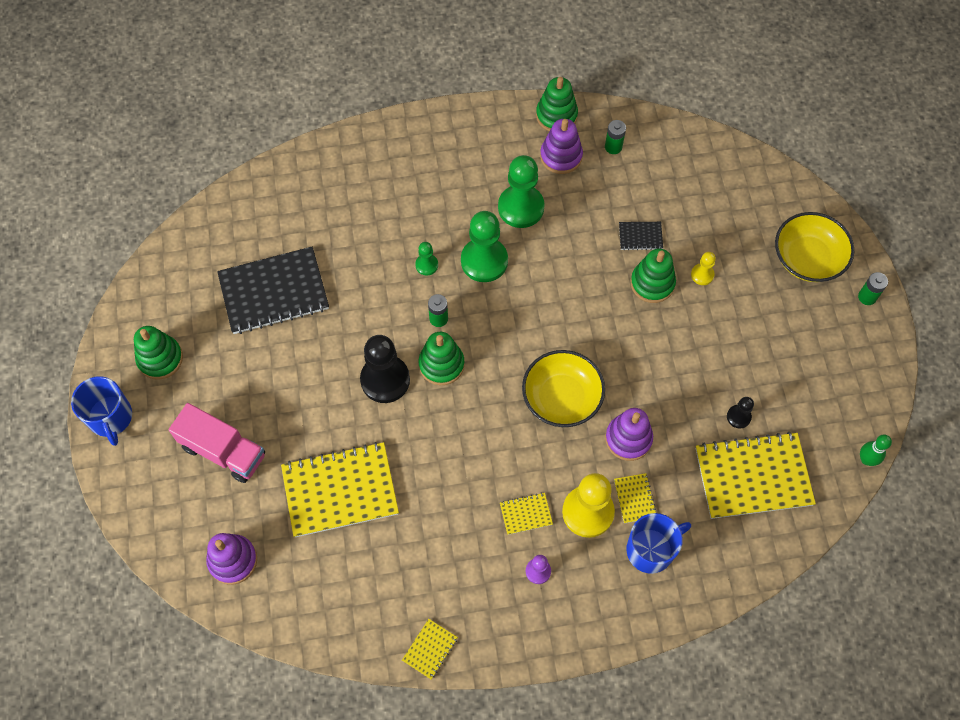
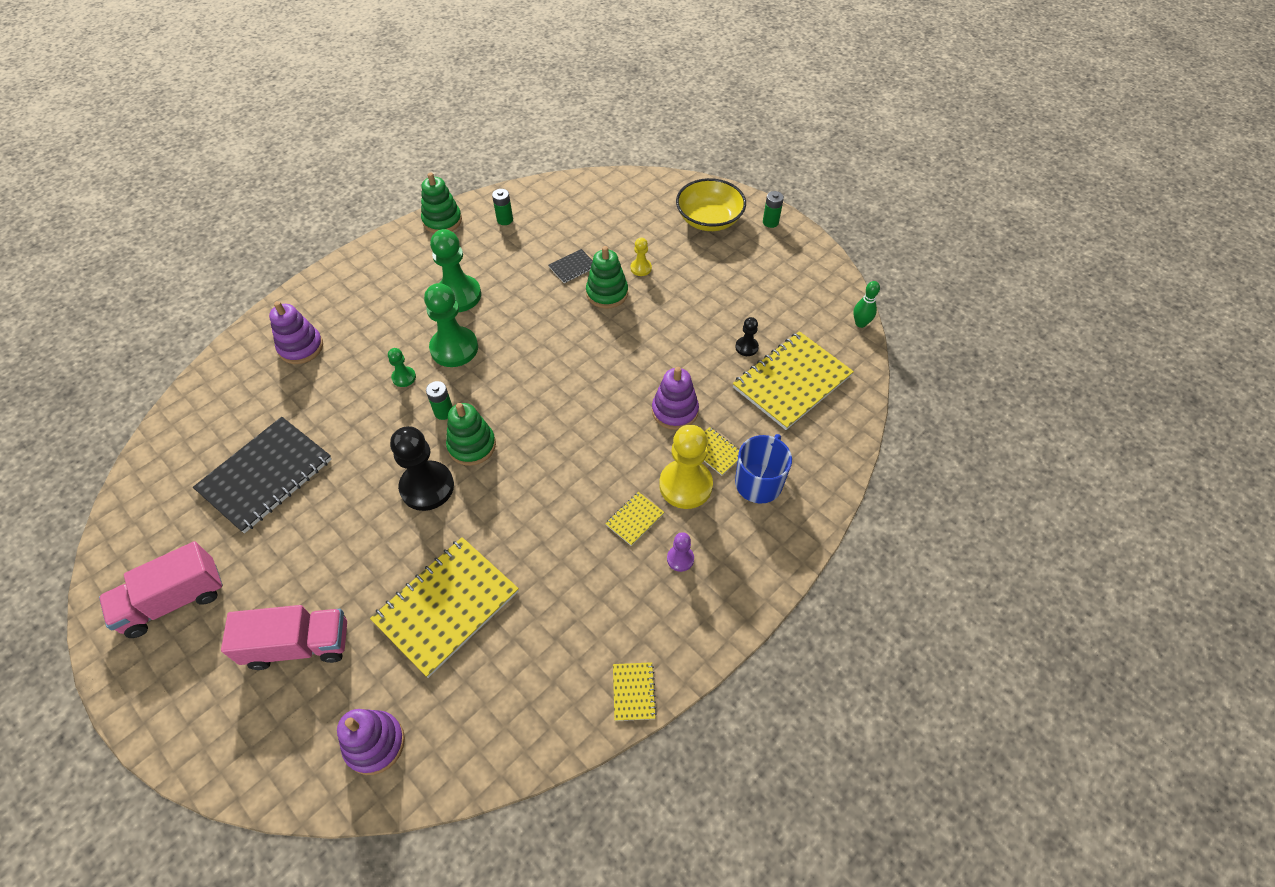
camera: 35 degrees left, 10 degrees down
blue mug [71,376,132,446] -> none
green stacking toy [134,326,183,380] -> pink truck [99,541,223,638]
yellow bowl [522,350,605,427] -> none
purple stacking toy [540,119,583,174] -> purple stacking toy moved to [269,301,323,364]

